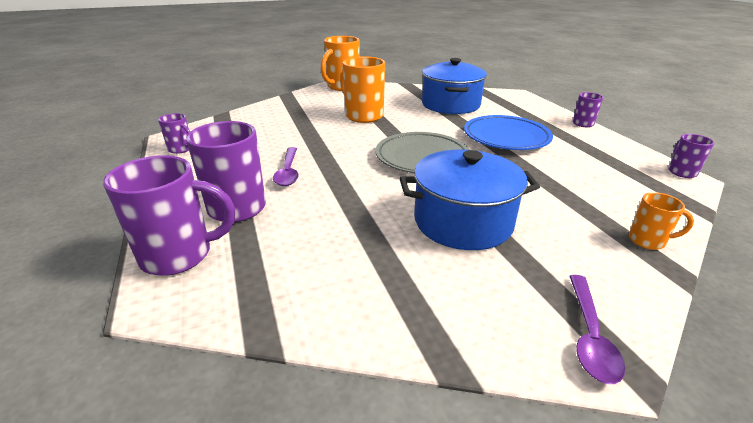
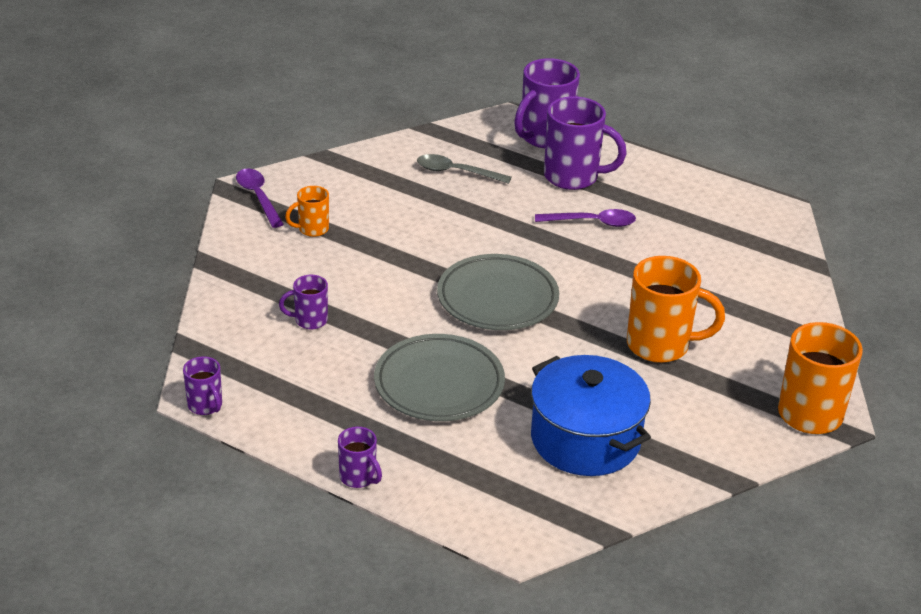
camera: 140 degrees right, 5 degrees up
purple mug [158,113,191,154] -> purple mug moved to [279,275,328,329]
purple spoon [273,147,299,186] -> purple spoon turned 135 degrees clockwise [535,209,636,227]
blue pot [400,150,540,250] -> none
blue plate [464,115,553,150] -> grey plate [374,334,505,421]
orange mug [629,192,694,250] -> orange mug moved to [285,186,329,237]
none -> grey spoon [417,154,512,184]

